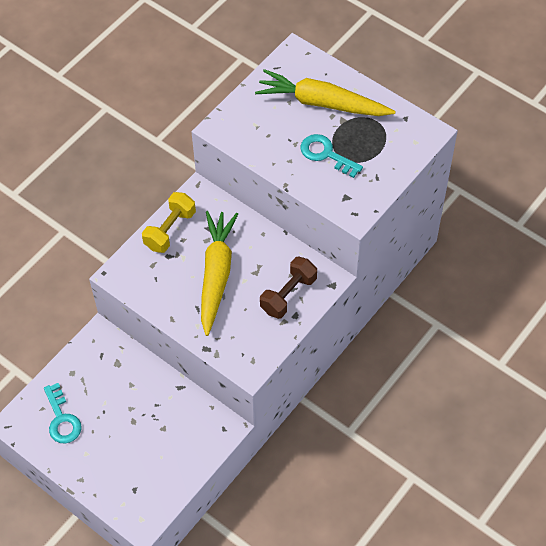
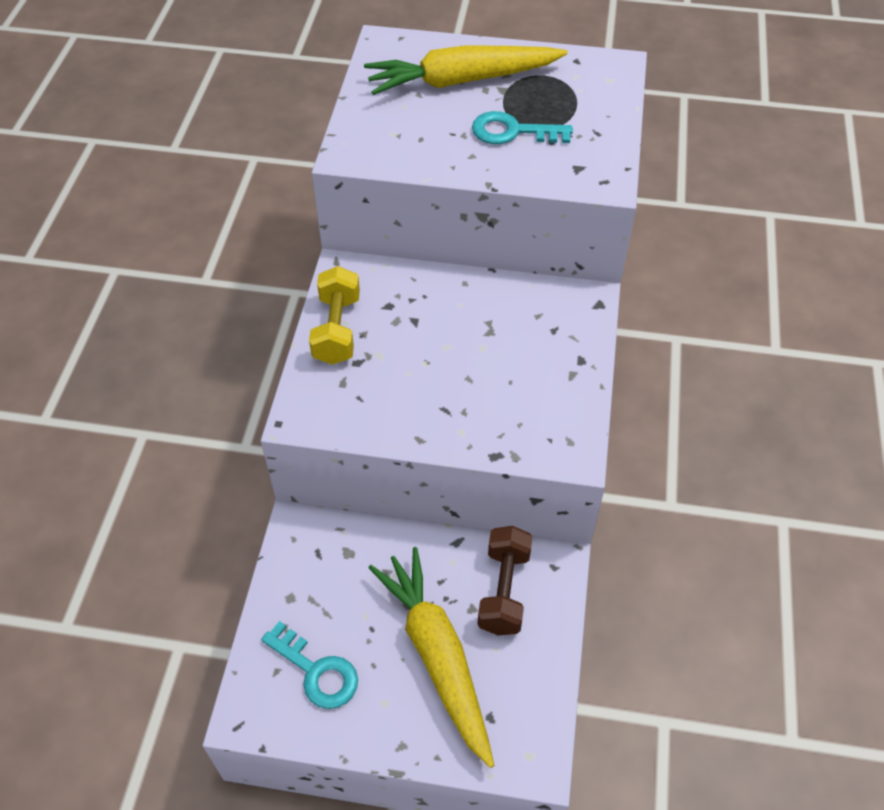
camera: 30 degrees left, 5 degrees down
yellow carrot [201,211,238,336] -> yellow carrot moved to [369,547,494,768]
brown dumbbell [260,257,317,319] -> brown dumbbell moved to [477,526,533,635]

